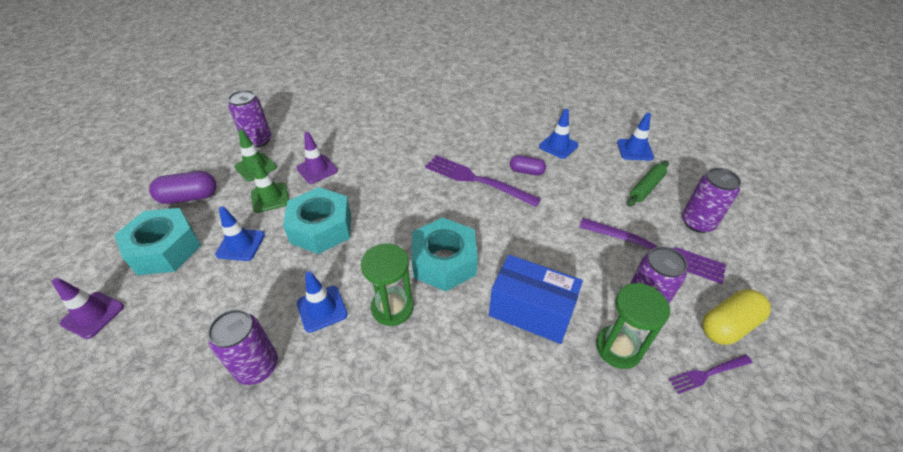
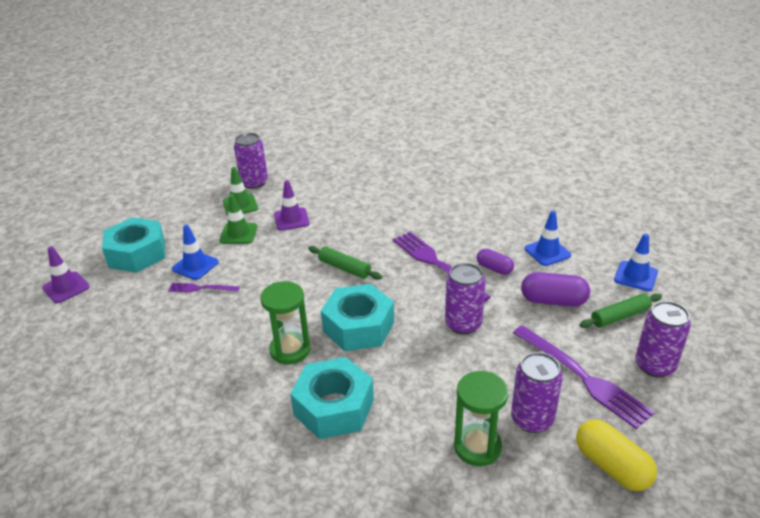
camera: 25 degrees right, 10 degrees down
purple capsule [149,171,217,204] -> purple capsule moved to [521,272,590,307]
purple can [208,309,278,385] -> purple can moved to [445,263,486,334]
turquoise nut [283,187,351,254] -> turquoise nut moved to [290,357,374,439]
blue traffic cone [297,271,348,333] -> none
blue box [489,255,583,344] -> none
purple fork [669,355,753,394] -> purple fork moved to [168,283,240,292]
yellow capsule [702,289,771,345] -> yellow capsule turned 60 degrees clockwise [576,419,657,491]
none -> green rolling pin [308,246,382,280]

